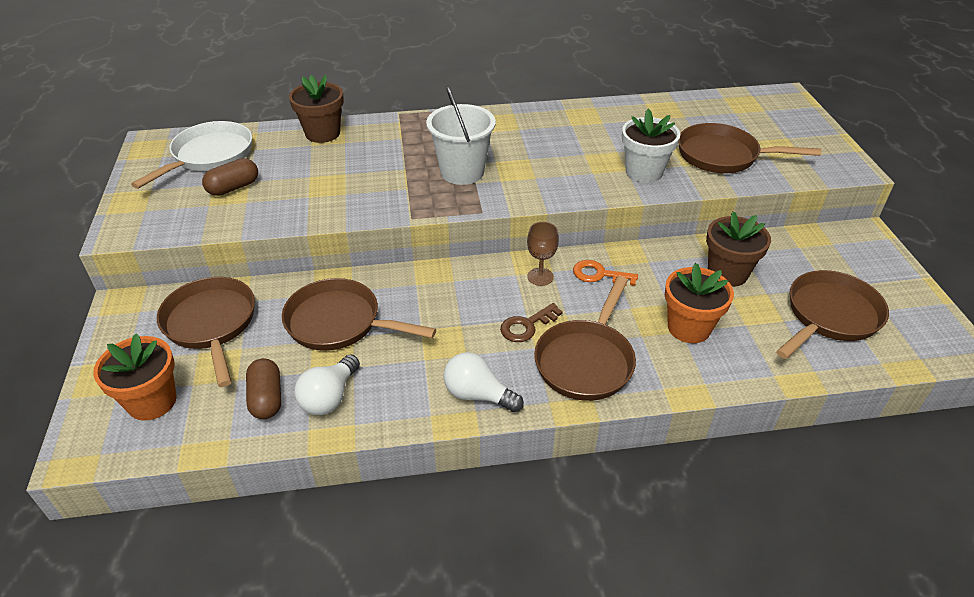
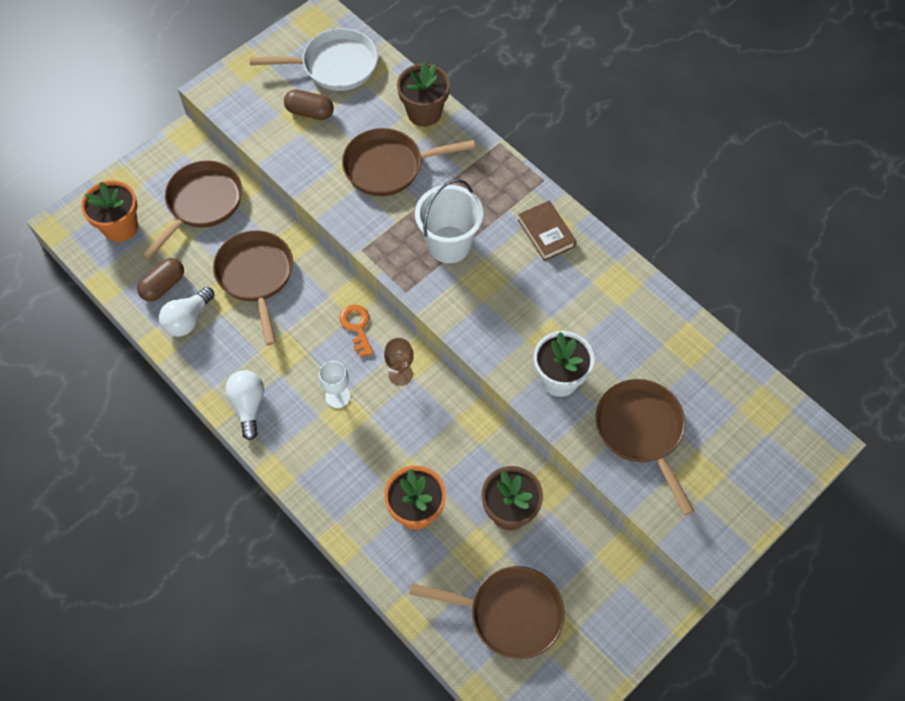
camera: 55 degrees right, 20 degrees up
white light bulb [294,354,360,415] -> white light bulb turned 45 degrees counterclockwise [159,287,214,337]
brown key [500,303,563,342] -> white goblet [319,361,350,408]
brown pan [534,276,636,401] -> brown pan moved to [342,128,475,196]
orange key [573,260,638,286] -> orange key moved to [339,305,373,357]
none -> brown book [518,201,576,261]

